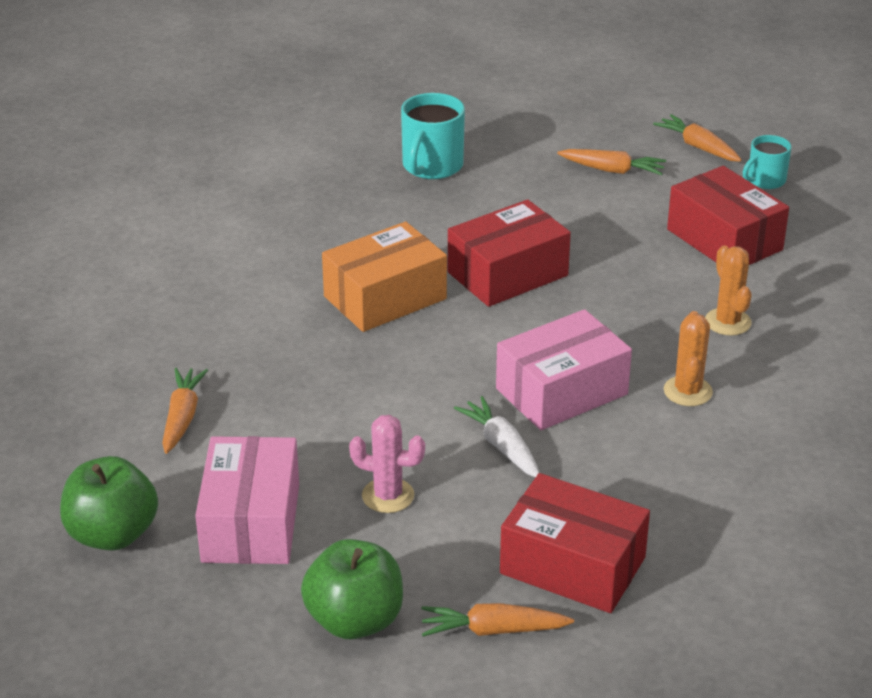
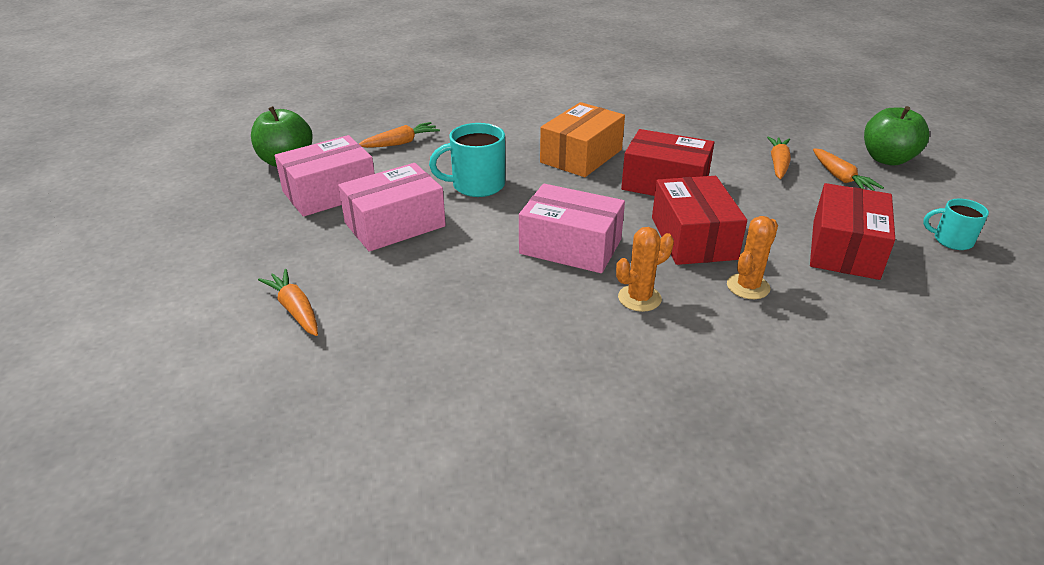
camera: 55 degrees right, 0 degrees up
green apple [301,539,403,639] -> green apple moved to [864,106,929,166]
orange box [322,222,447,332] -> orange box turned 75 degrees counterclockwise [540,102,625,177]
pink cactus [349,415,425,513] -> pink box [338,163,446,251]
turquoise mug [401,93,465,179] -> turquoise mug moved to [429,123,505,197]
white carrot [454,396,539,477] -> none
red box [500,473,650,613] -> red box moved to [652,176,747,265]
orange carrot [653,114,742,162] -> orange carrot moved to [767,136,791,179]

